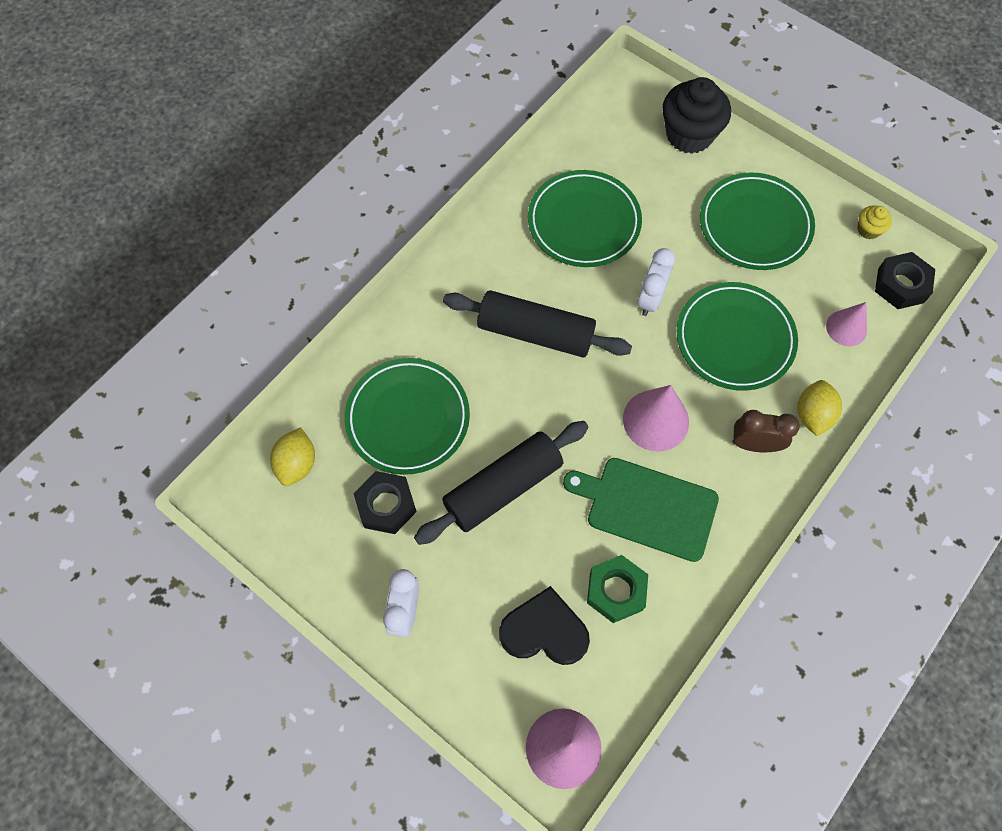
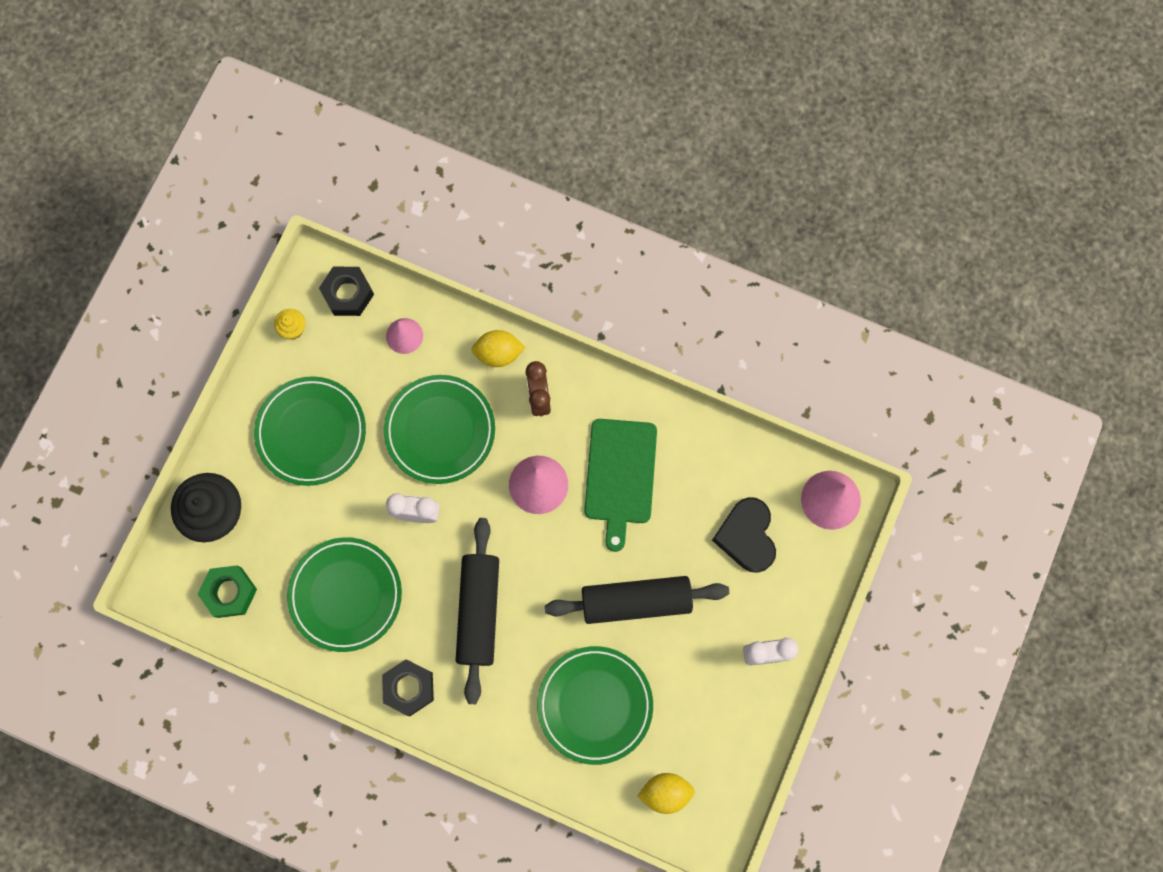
camera: 105 degrees left, 10 degrees up
black nut [353,471,417,534] -> black nut moved to [382,659,434,716]
black rolling pin [414,421,588,545] -> black rolling pin turned 45 degrees counterclockwise [545,576,729,624]
green nut [587,555,648,623] -> green nut moved to [198,565,257,618]

